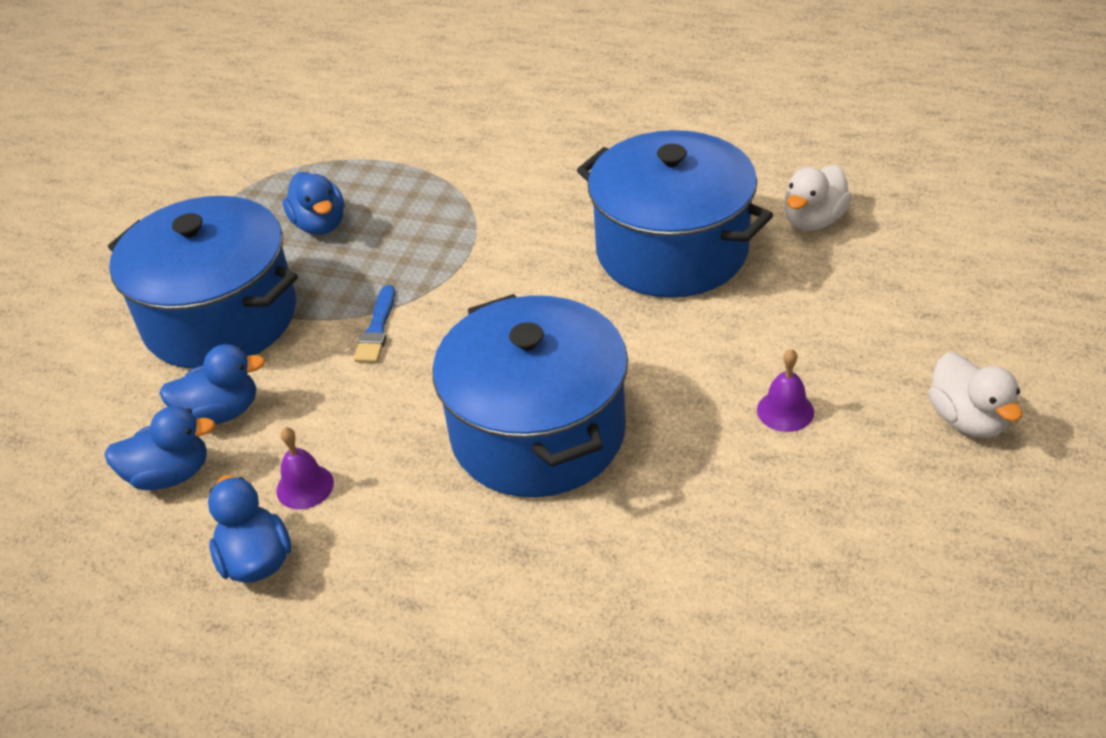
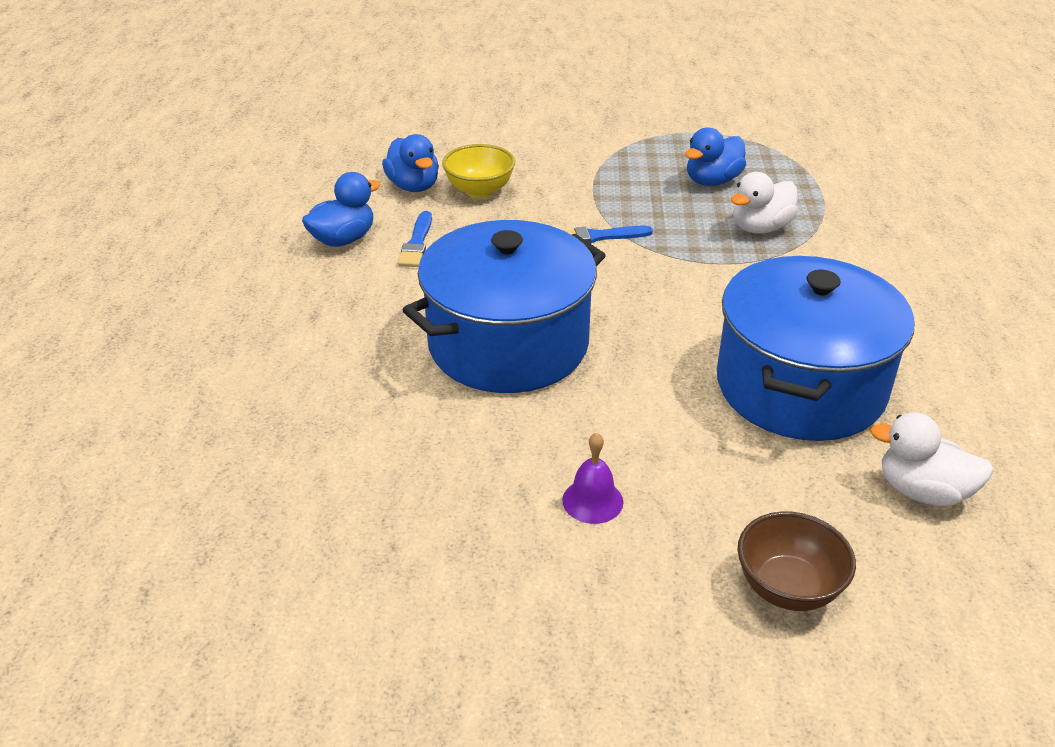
camera: 70 degrees right, 5 degrees down
blue pot [108,196,298,369] -> none
blue duck [159,344,265,425] -> yellow bowl [442,144,515,198]
purple bell [276,427,334,509] -> blue brush [398,211,432,267]
white duck [928,352,1022,438] -> white duck moved to [731,172,798,234]
none -> brown bowl [738,511,856,611]

